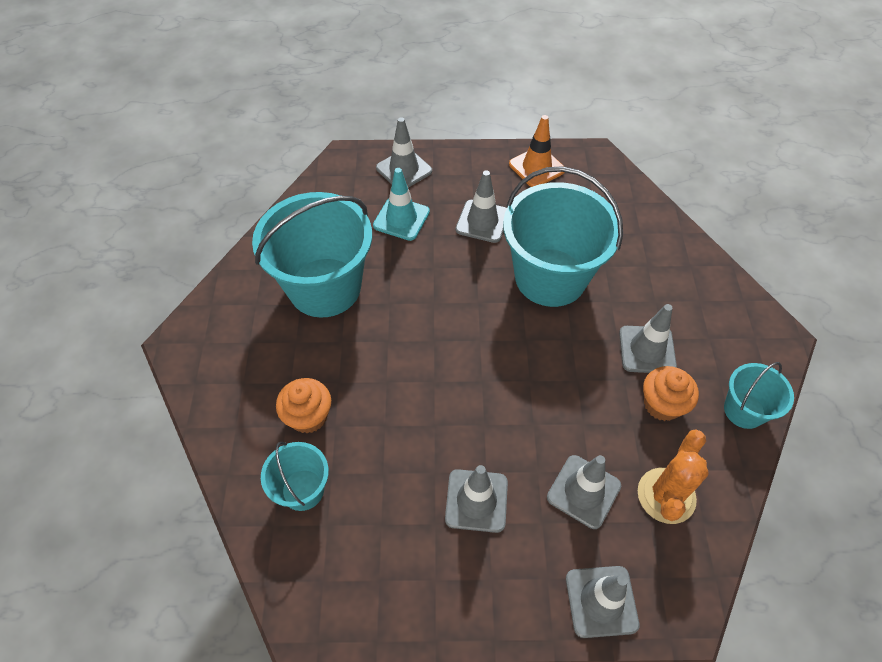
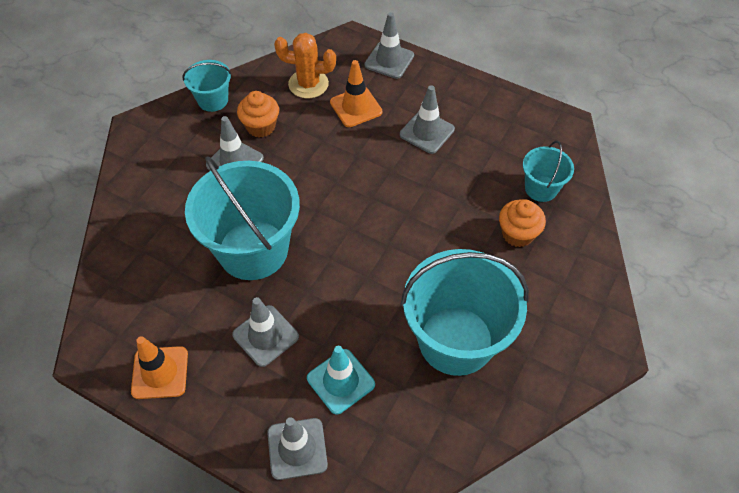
camera: 150 degrees left, 0 degrees up
grey traffic cone [547,455,621,529] -> orange traffic cone [330,60,382,127]
orange cactus [638,429,709,524] -> orange cactus turned 45 degrees clockwise [274,33,336,98]

